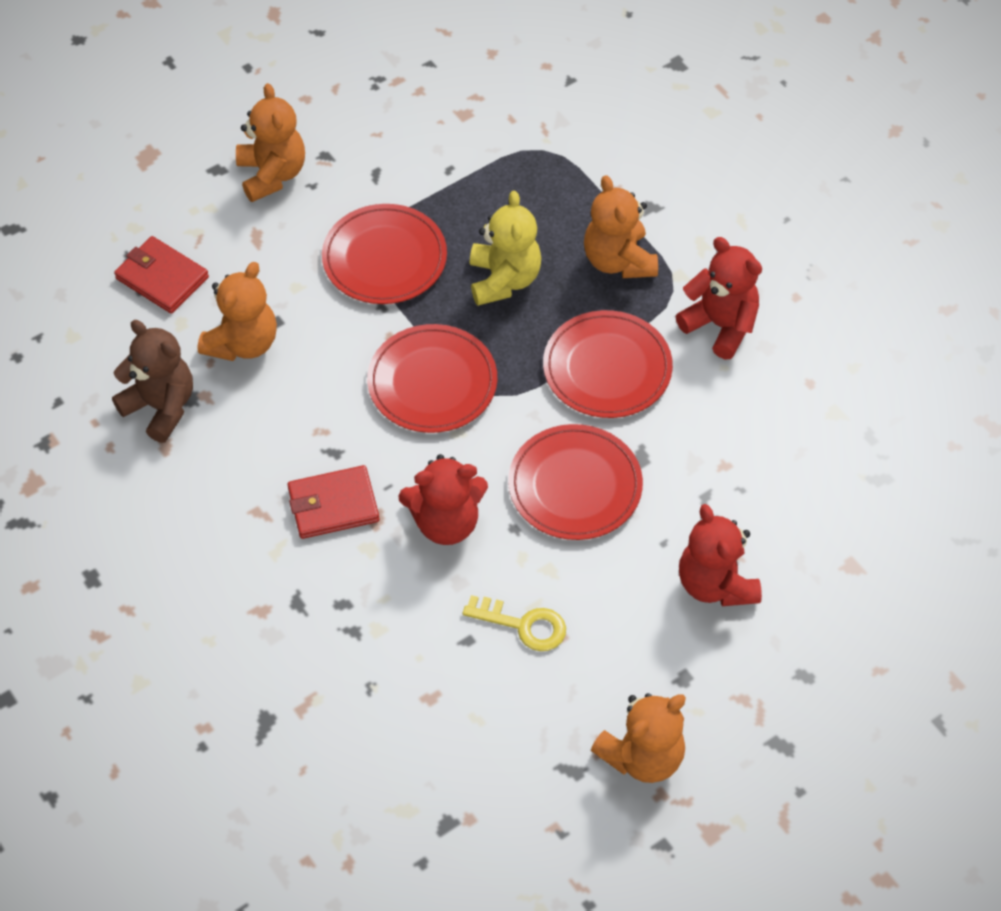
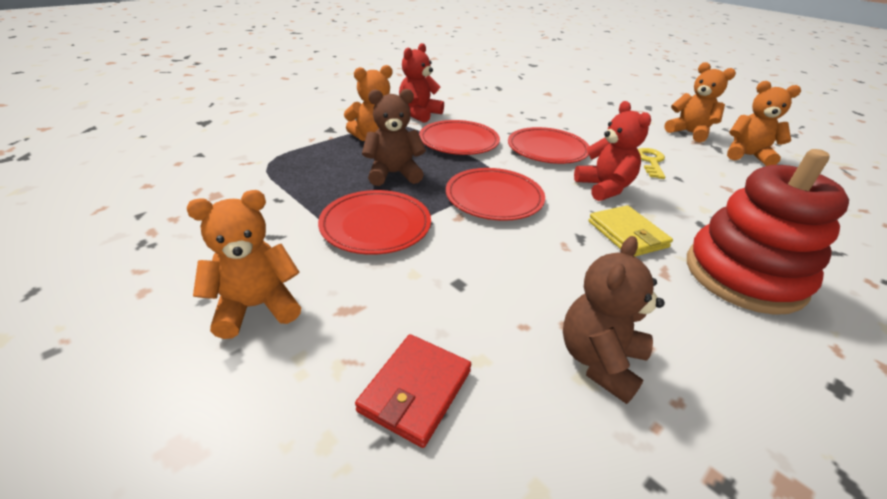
camera: 100 degrees left, 20 degrees down
orange teddy bear [198,262,277,361] -> orange teddy bear moved to [727,81,801,166]
red wallet [288,465,379,539] -> yellow wallet [589,205,673,257]
yellow teddy bear [470,191,541,306] -> brown teddy bear [362,89,426,186]
red teddy bear [679,504,762,606] -> none
none -> red stacking toy [687,149,849,315]

